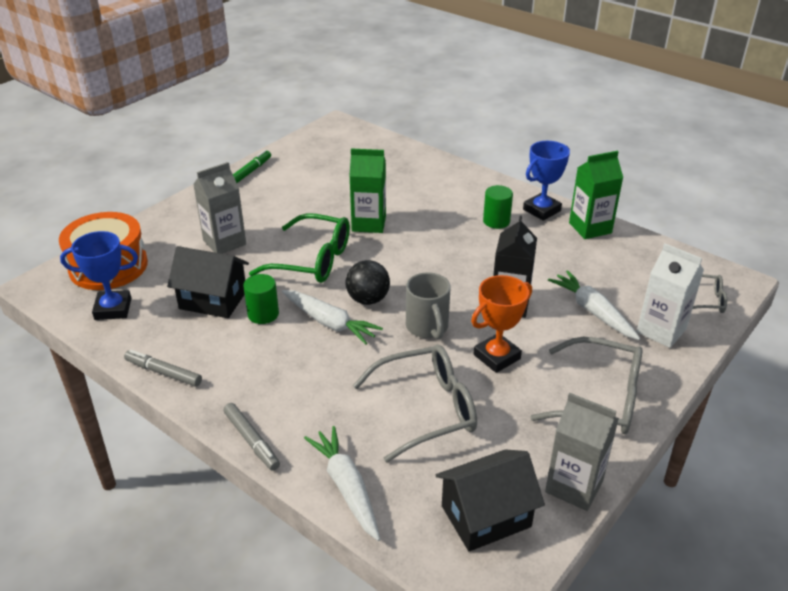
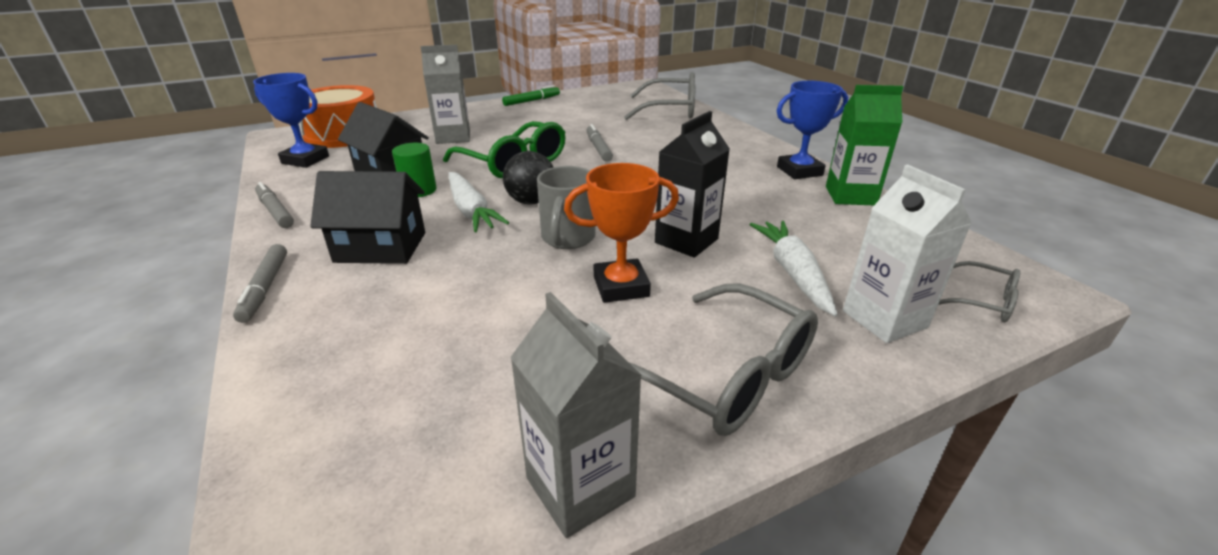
camera: 25 degrees right, 5 degrees down
white carrot [304,426,380,541] -> none
green carton [349,148,386,233] -> grey marker [586,124,613,162]
grey glasses [353,345,477,463] -> grey glasses moved to [624,72,696,120]
black house [436,449,545,552] -> black house moved to [310,171,425,264]
green cylinder [483,185,513,229] -> none

